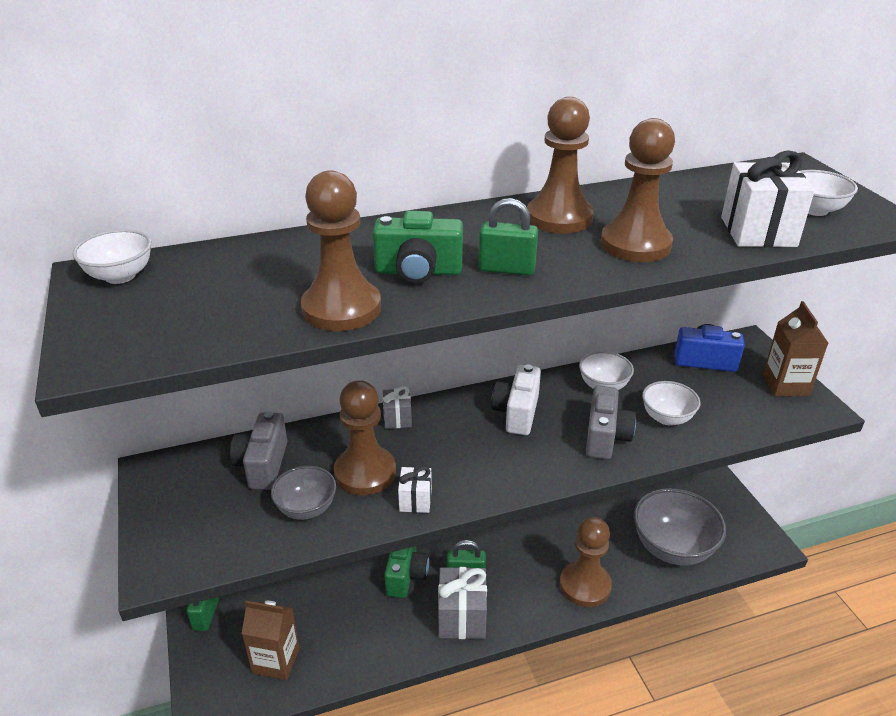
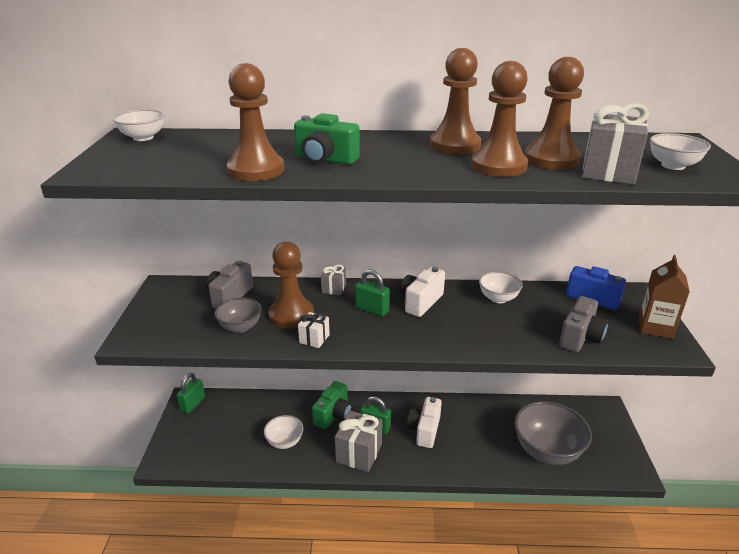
camera: 20 degrees right, 5 degrees down
brown carton [242,601,300,680] -> none
green padlock [479,198,538,276] -> green padlock moved to [355,269,390,316]
brown pawn [560,517,612,607] -> brown pawn moved to [525,57,584,170]
grey camera [586,386,636,459] -> grey camera moved to [559,296,608,352]
white bowl [642,381,700,425] -> white bowl moved to [264,415,303,449]
white gift [721,150,815,247] -> grey gift [582,103,649,185]
none -> white camera [407,397,442,448]

